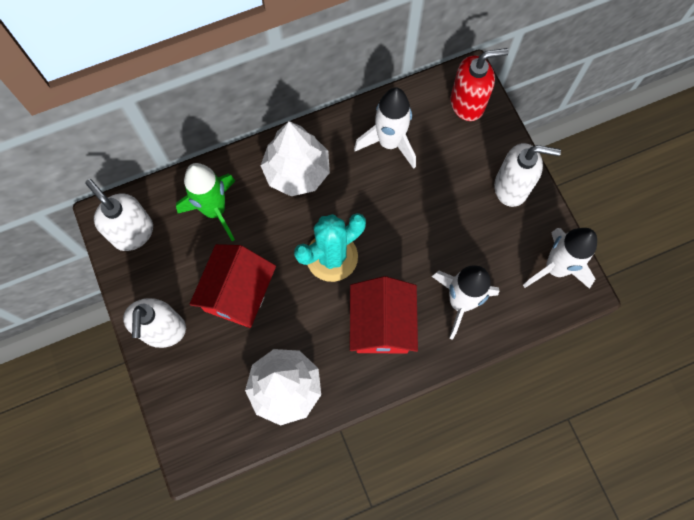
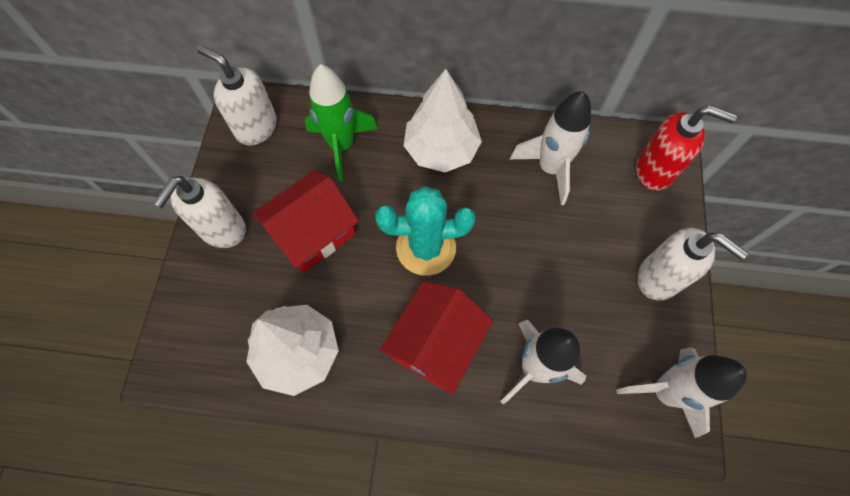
camera: 30 degrees right, 5 degrees down
white soap dispenser [85,179,153,251] -> white soap dispenser turned 45 degrees counterclockwise [197,45,277,146]

